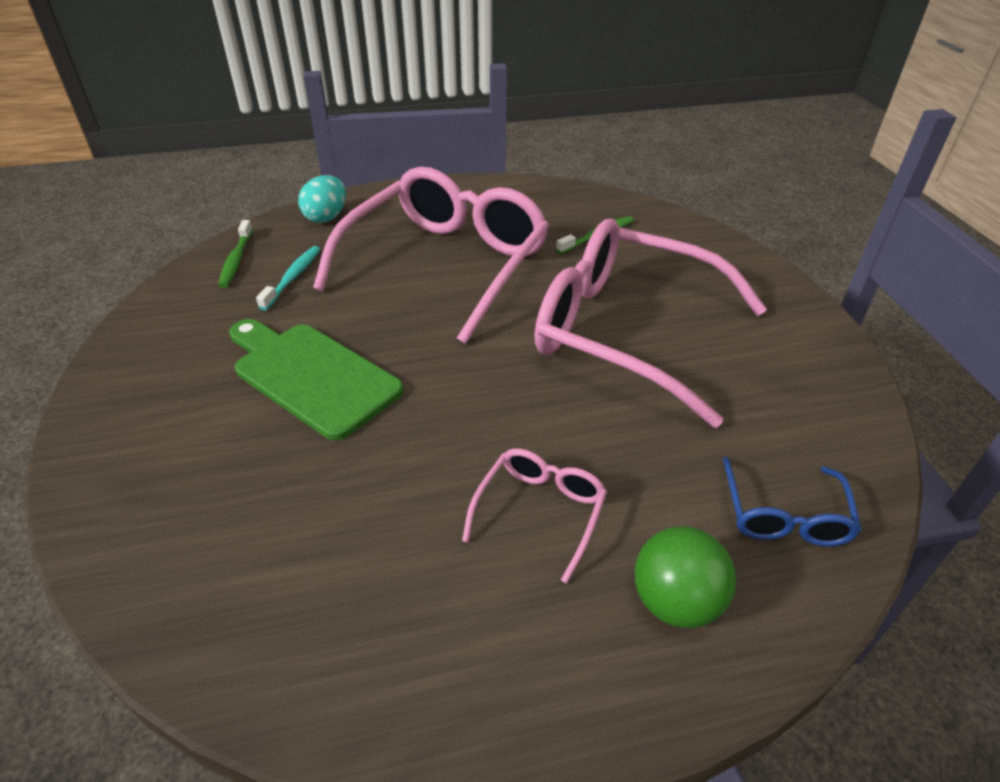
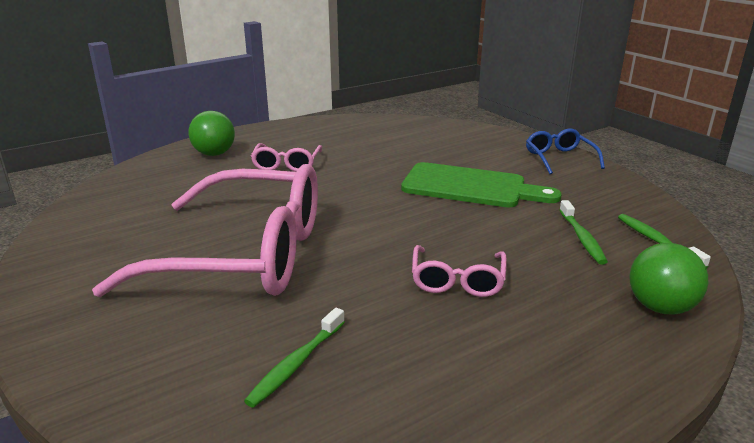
camera: 160 degrees right, 15 degrees down
turquoise toothbrush [256,246,320,310] -> green toothbrush [559,200,608,265]
turquoise egg [298,175,346,223] -> green ball [629,243,708,315]
pink glasses [313,167,549,344] -> pink glasses [412,245,507,297], size x0.43
blue glasses [723,457,862,546] -> blue glasses moved to [526,129,605,174]

